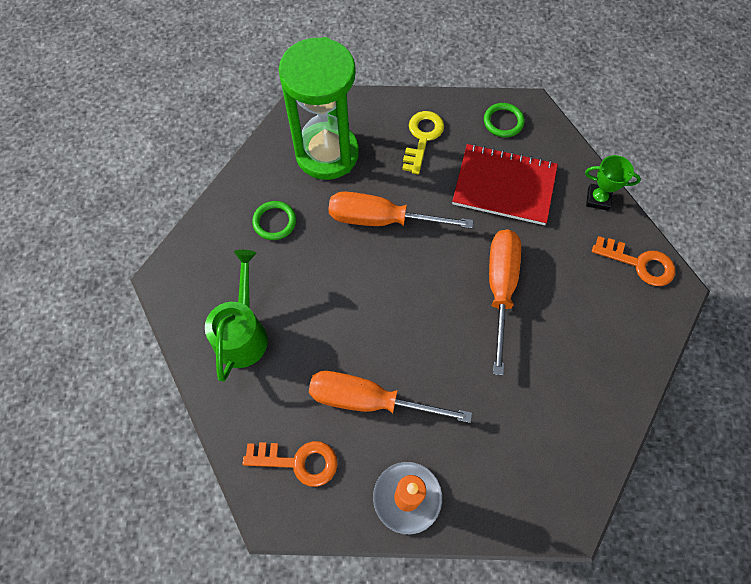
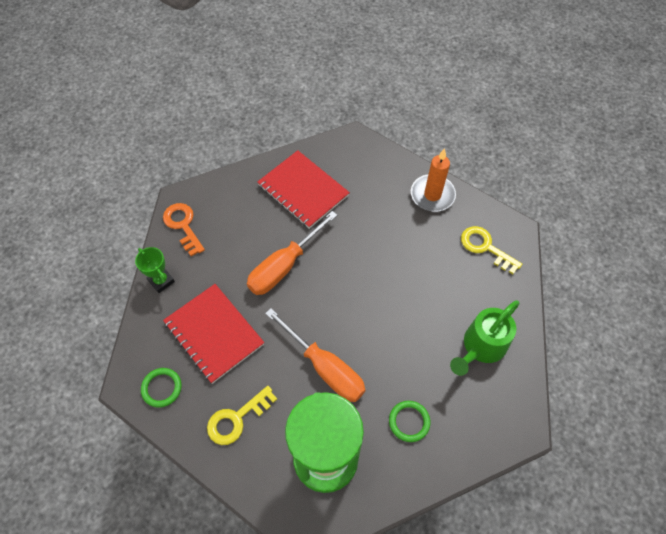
camera: 145 degrees left, 5 degrees down
orange key [243,441,338,487] -> yellow key [461,226,522,274]
orange screwdriver [309,371,472,423] -> none
none -> red notebook [257,150,350,229]

